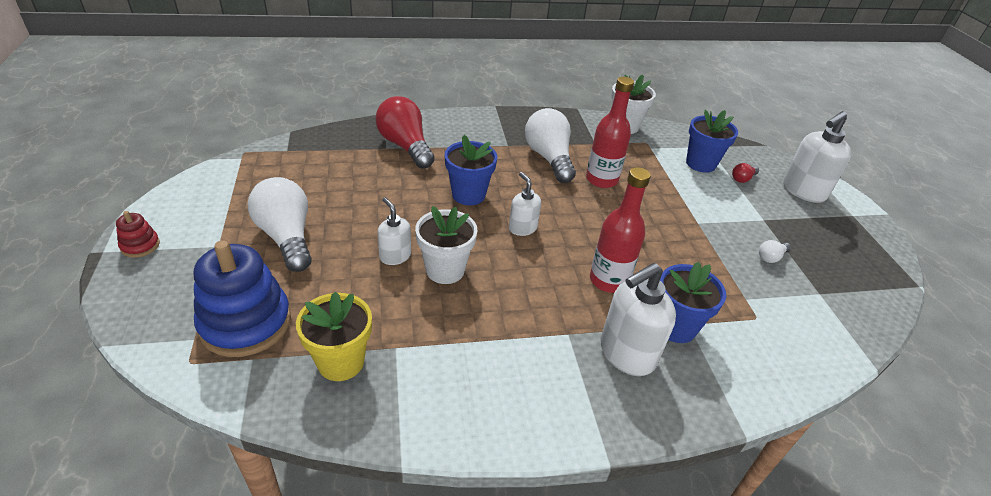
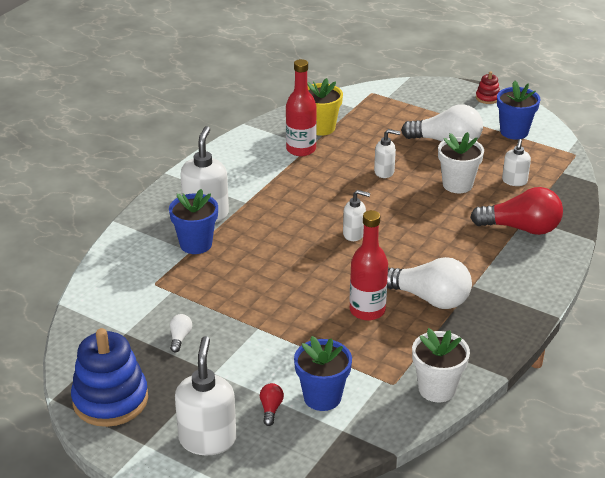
camera: 135 degrees right, 5 degrees down
blue stacking toy [194,240,291,357] -> blue stacking toy moved to [71,328,148,427]
white flower pot [415,206,477,284] -> white flower pot moved to [438,132,484,193]
blue flower pot [444,135,498,205] -> blue flower pot moved to [497,81,540,140]
red bottle [590,167,651,293] -> red bottle moved to [286,59,317,156]
none -> white soap dispenser [502,139,531,186]

